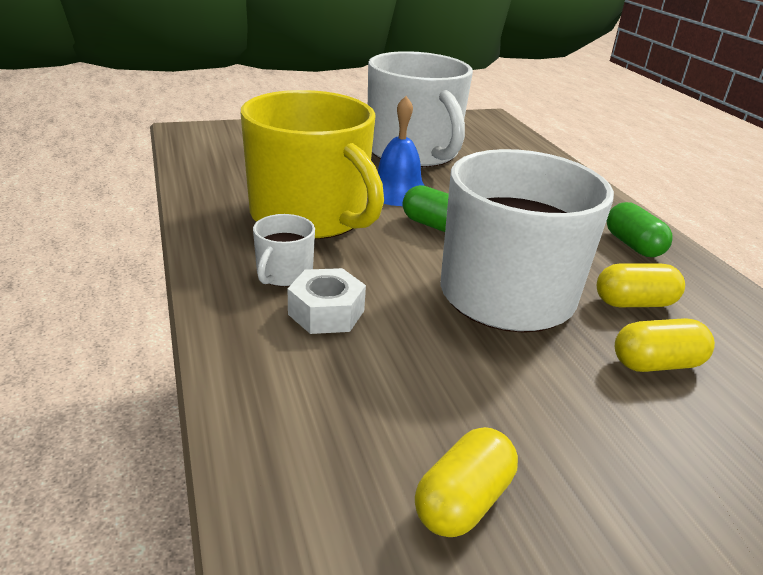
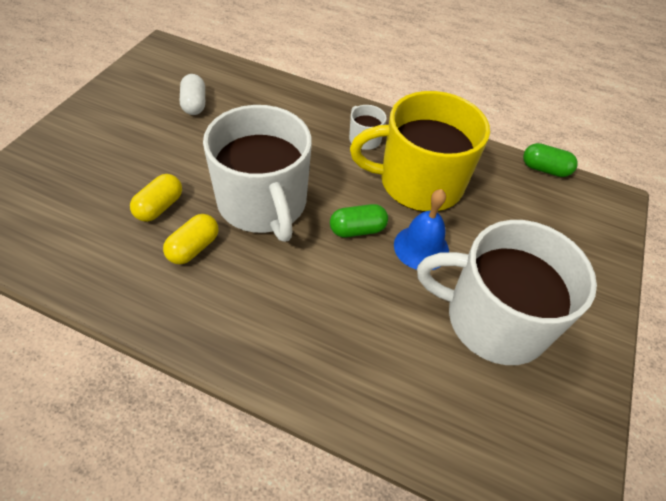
camera: 130 degrees right, 20 degrees up
white nut [288,268,366,334] -> none
yellow capsule [415,427,518,537] -> white capsule [180,74,205,115]
green capsule [606,202,673,257] -> green capsule moved to [523,143,578,177]

